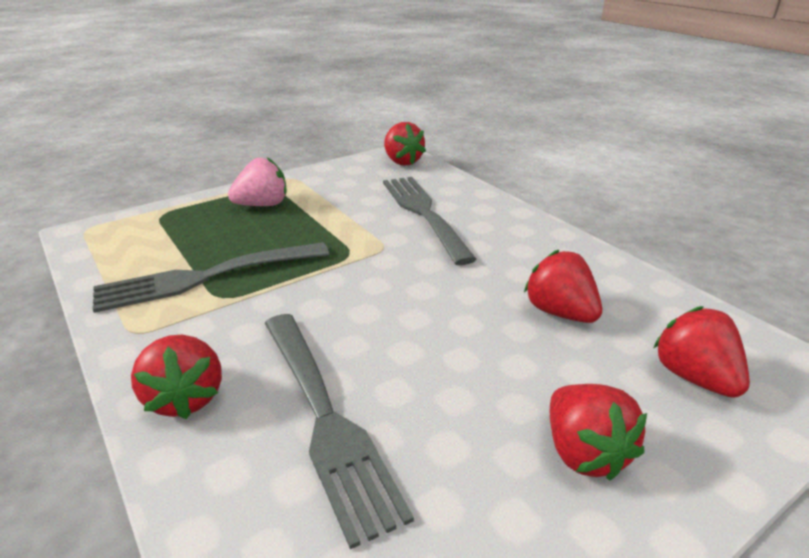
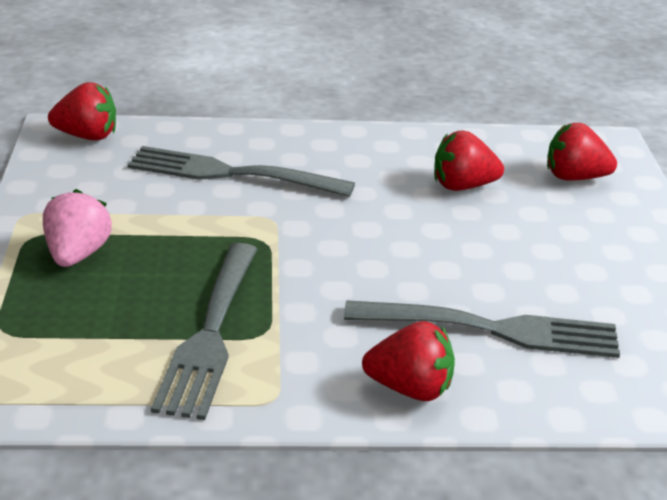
camera: 60 degrees left, 0 degrees up
red strawberry [550,384,647,480] -> none

